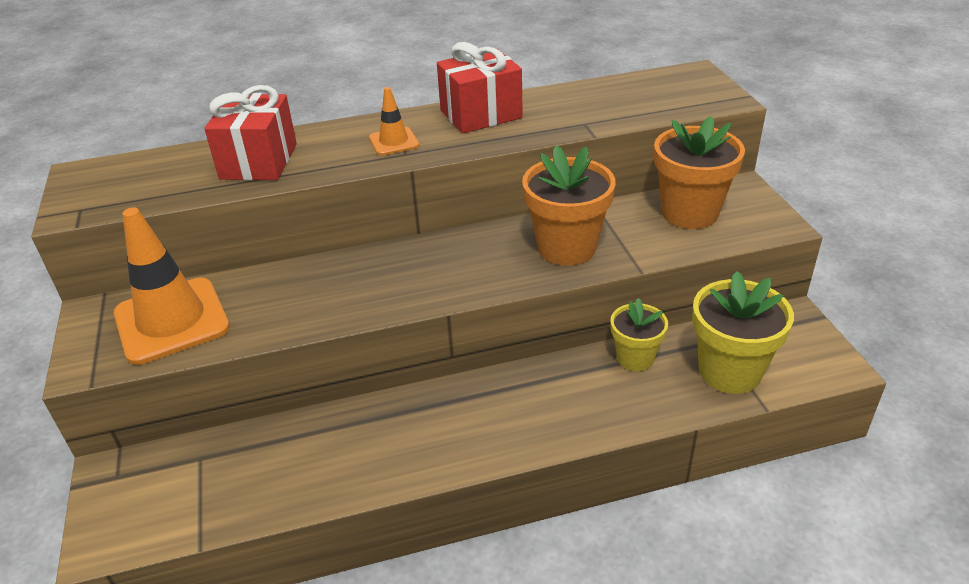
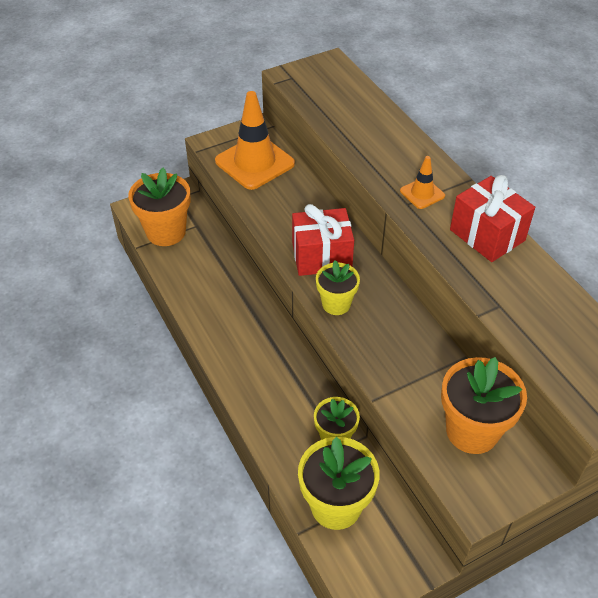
camera: 75 degrees right, 10 degrees up
red gift [204,85,297,180] -> red gift moved to [292,204,354,276]
orange flower pot [522,145,616,266] -> orange flower pot moved to [128,168,190,246]
none -> yellow flower pot [316,260,360,315]

